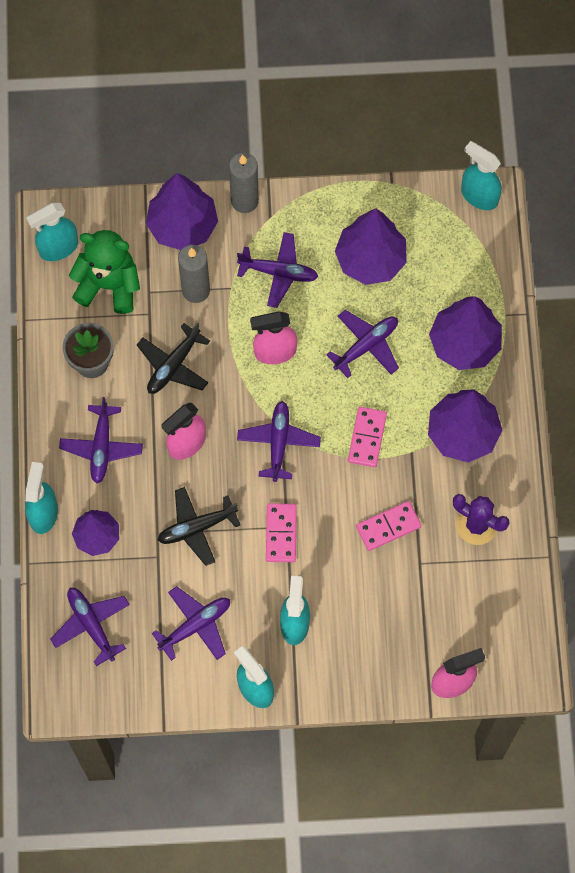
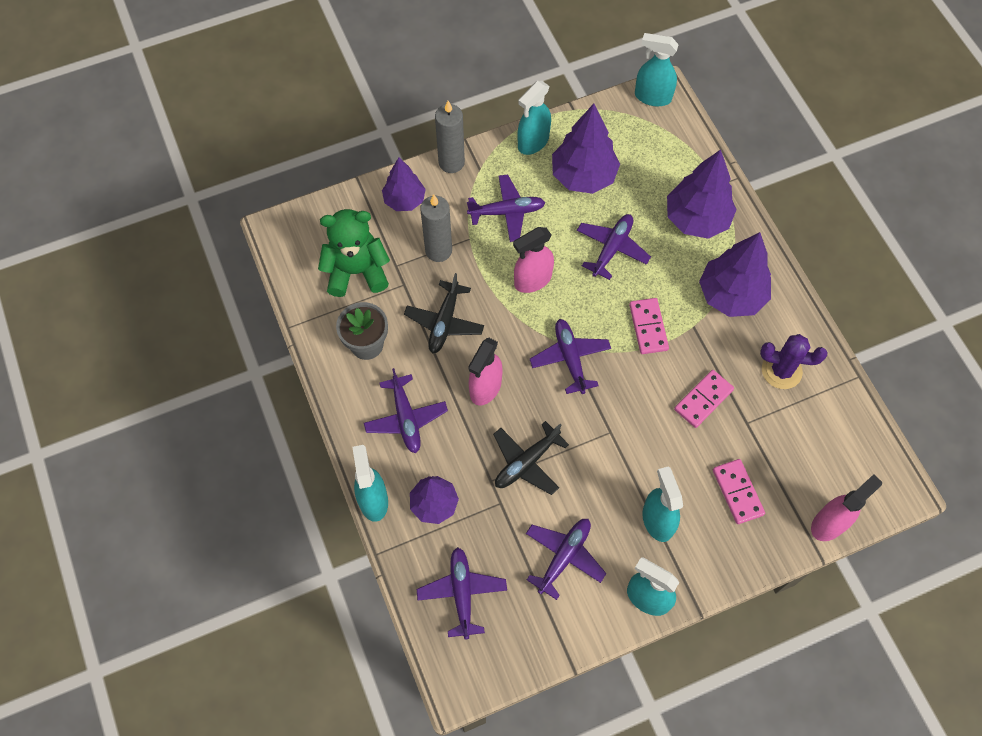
camera: 20 degrees left, 5 degrees down
turquoise spray bottle [26,203,78,261] -> turquoise spray bottle moved to [517,81,551,155]
purple plane [50,588,130,666] -> purple plane turned 45 degrees clockwise [417,547,507,639]
purple tree [146,173,218,250] -> purple tree [382,157,426,211], size x0.63
pink domino [266,503,297,562] -> pink domino moved to [713,459,765,524]

